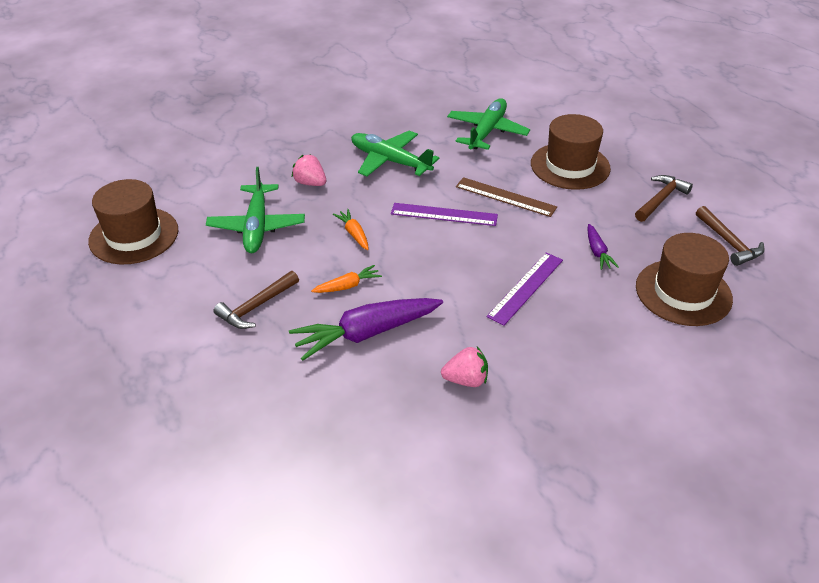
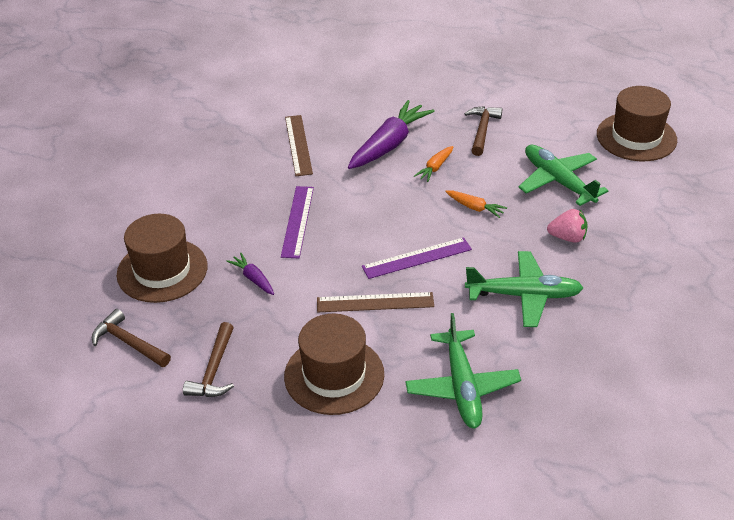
camera: 150 degrees right, 0 degrees up
pink strawberry [441,347,488,387] -> brown ruler [285,115,313,176]

